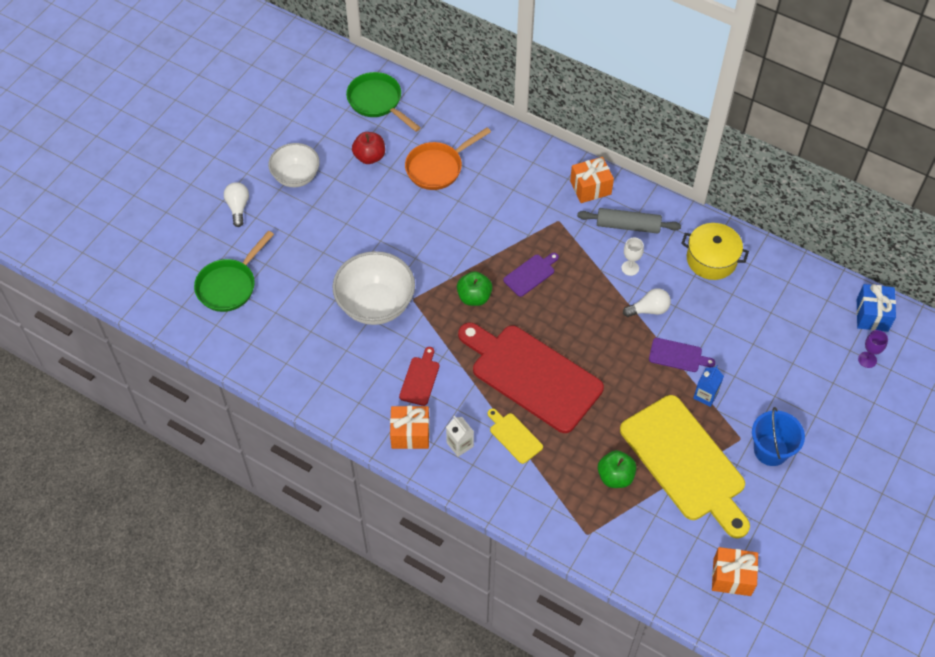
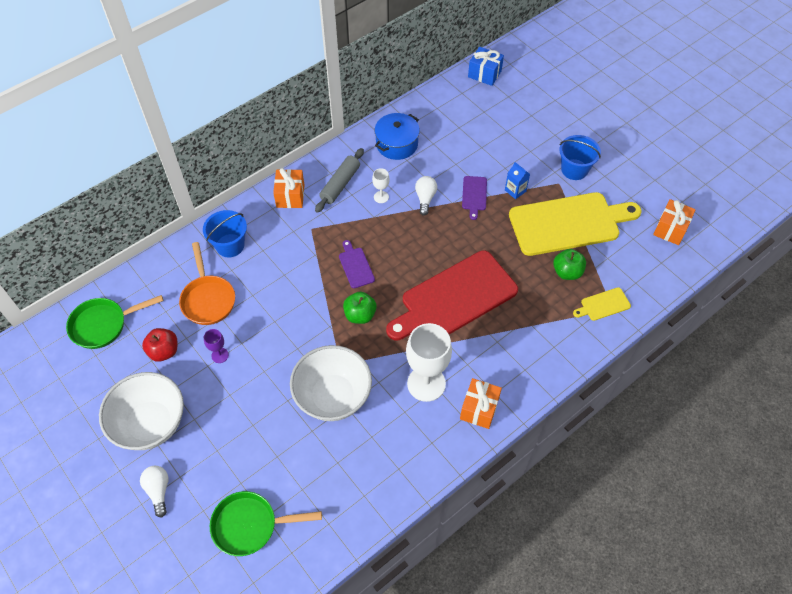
camera: 70 degrees left, 0 degrees up
green pan [194,231,274,312] -> green pan turned 120 degrees clockwise [210,491,322,556]
white light bulb [224,182,249,227] -> white light bulb turned 60 degrees clockwise [140,466,169,517]
white bowl [268,143,320,187] -> white bowl [99,372,184,450], size x1.51
red cutting board [399,347,439,406] -> white goblet [406,323,452,402]
white carton [446,416,474,457] -> none
yellow cutting board [488,408,543,464] -> yellow cutting board moved to [573,287,631,321]
purple cutting board [649,338,715,372] -> purple cutting board turned 150 degrees clockwise [462,176,487,220]
yellow pot [681,223,749,280] -> blue pot [374,113,420,160]
purple goblet [858,330,888,368] -> purple goblet moved to [204,329,229,363]
none -> blue bucket [203,210,247,257]

